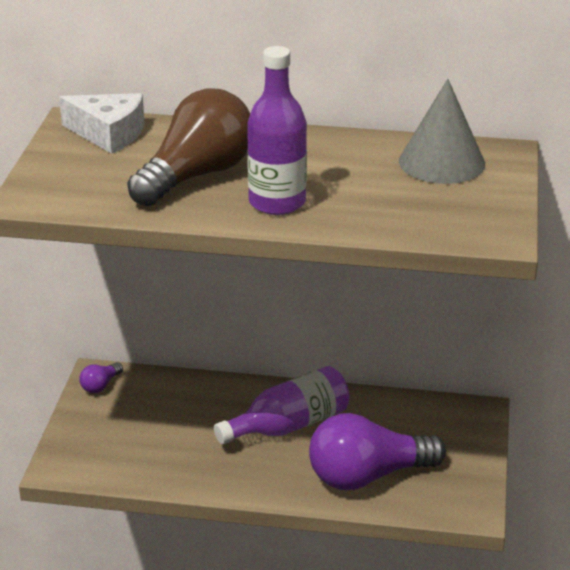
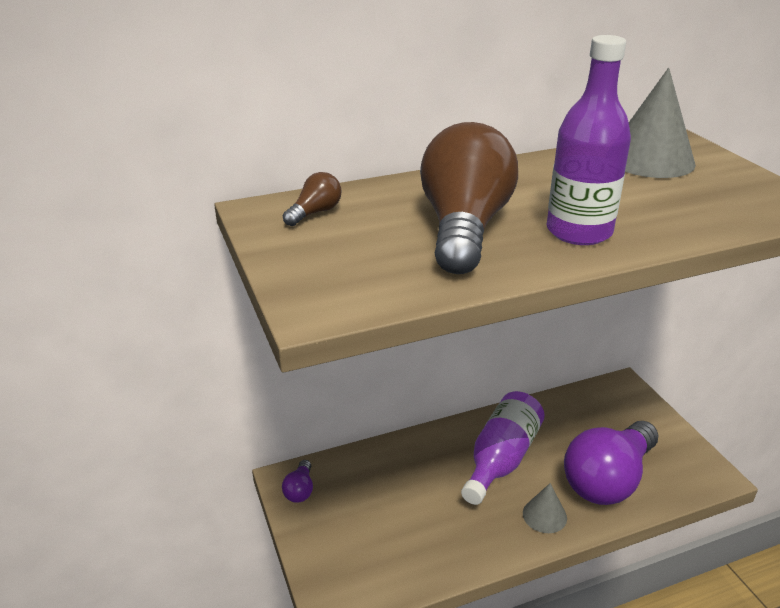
camera: 30 degrees left, 0 degrees up
white cheese [59,93,144,154] -> brown light bulb [283,172,342,226]
none -> grey cone [523,483,567,533]

